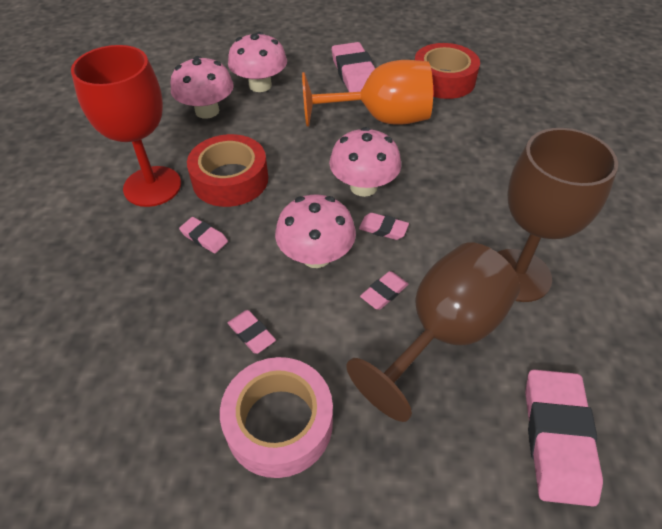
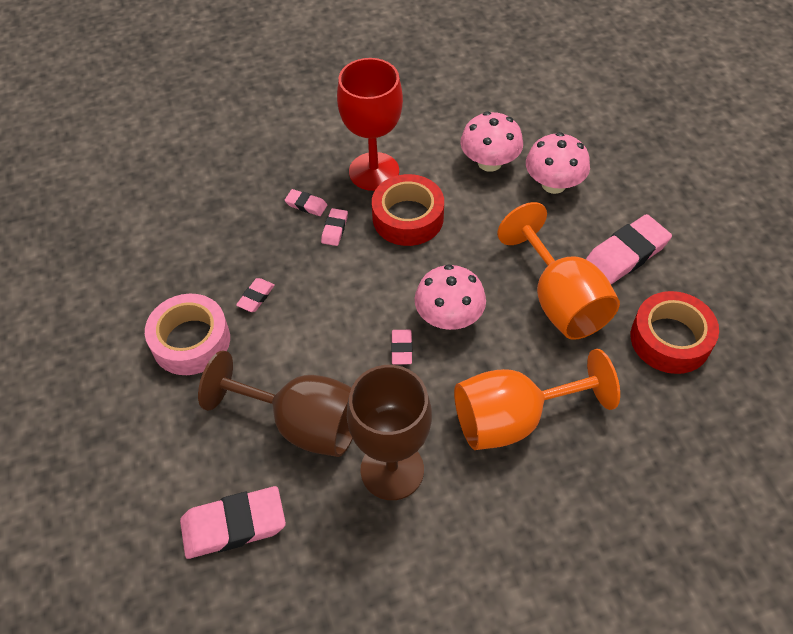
camera: 70 degrees right, 5 degrees up
pink mushroom [275,195,356,268] -> none
pink eraser [360,271,409,310] -> pink eraser moved to [285,189,327,216]
none -> orange goblet [454,349,620,450]

